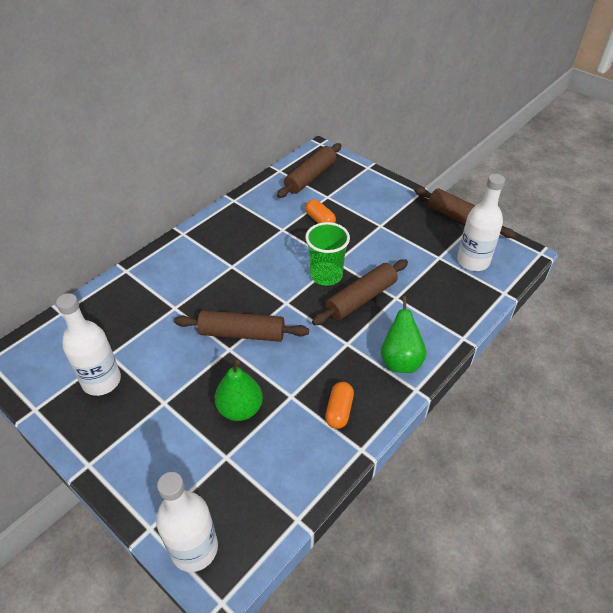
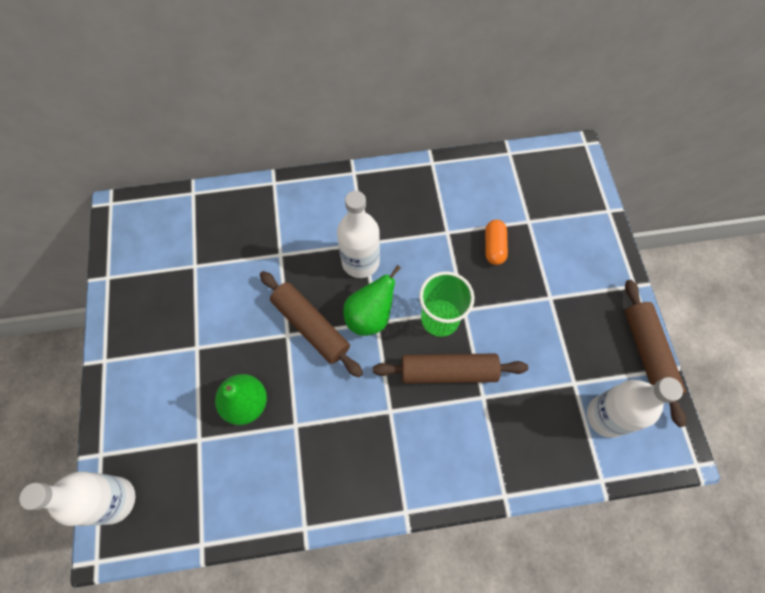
camera: 40 degrees right, 20 degrees up
white bottle [56,293,121,396] -> white bottle moved to [337,191,380,278]
brown rolling pin [277,143,341,198] -> none
orange capsule [325,382,354,429] -> none
green pear [381,296,426,373] -> green pear moved to [343,265,401,336]

